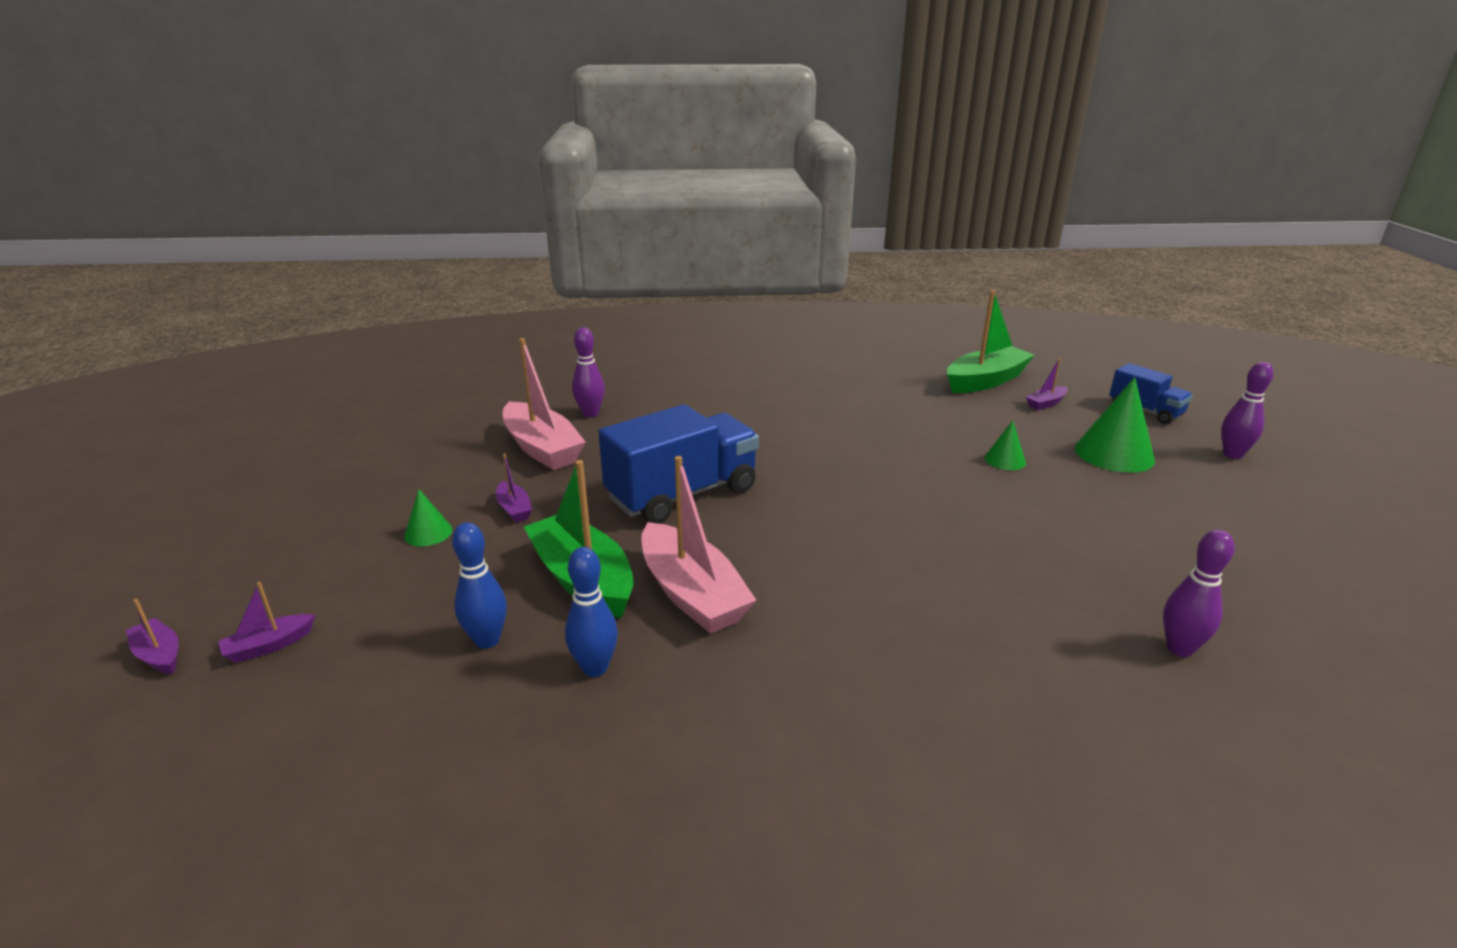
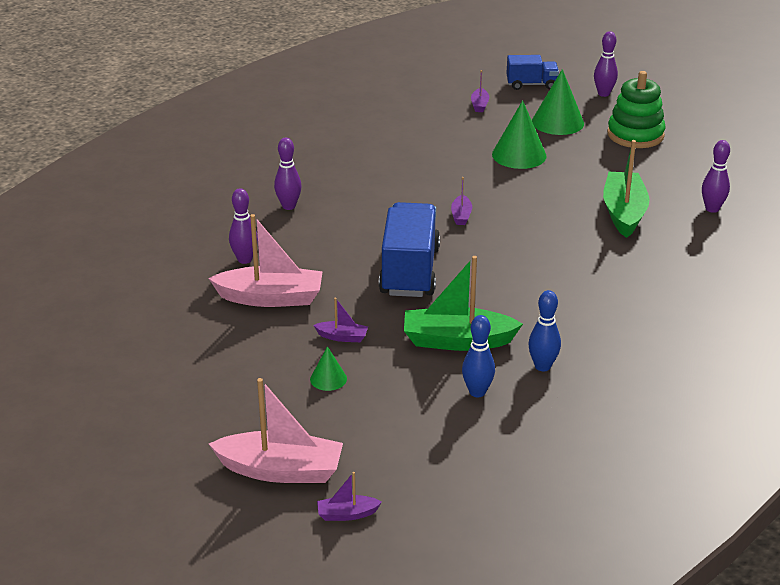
camera: 50 degrees left, 5 degrees up
purple boat [218,582,315,663] -> purple boat moved to [451,177,472,225]
pink boat [641,456,757,634] -> pink boat moved to [209,378,343,483]
green boat [947,290,1034,393] -> green boat moved to [603,140,650,238]
green cone [985,420,1026,470] -> green cone [492,100,546,169], size x1.89
none -> purple bowling pin [274,138,302,210]
none -> green stacking toy [607,71,666,148]

